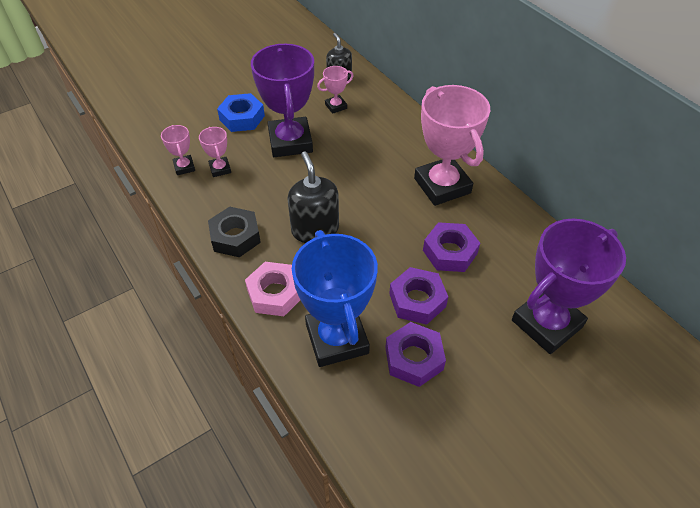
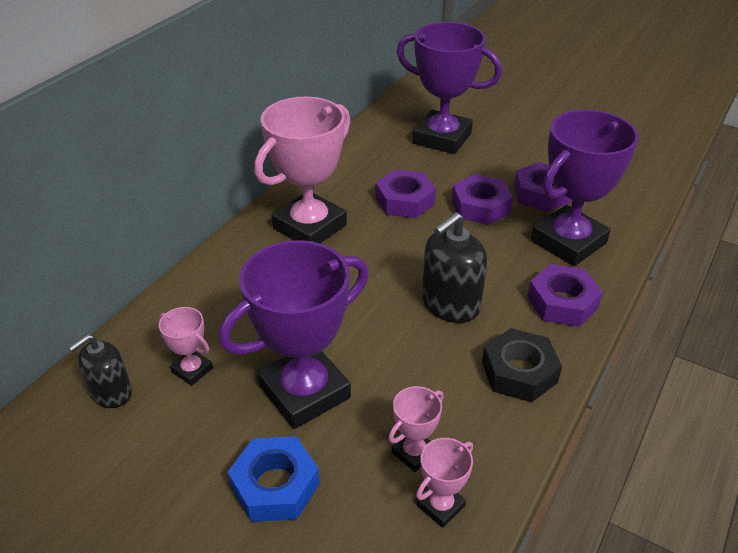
camera: 115 degrees left, 10 degrees down
pink nut [245,262,300,316] -> purple nut [527,264,603,327]
blue trophy [292,230,378,367] -> purple trophy [531,109,639,266]

